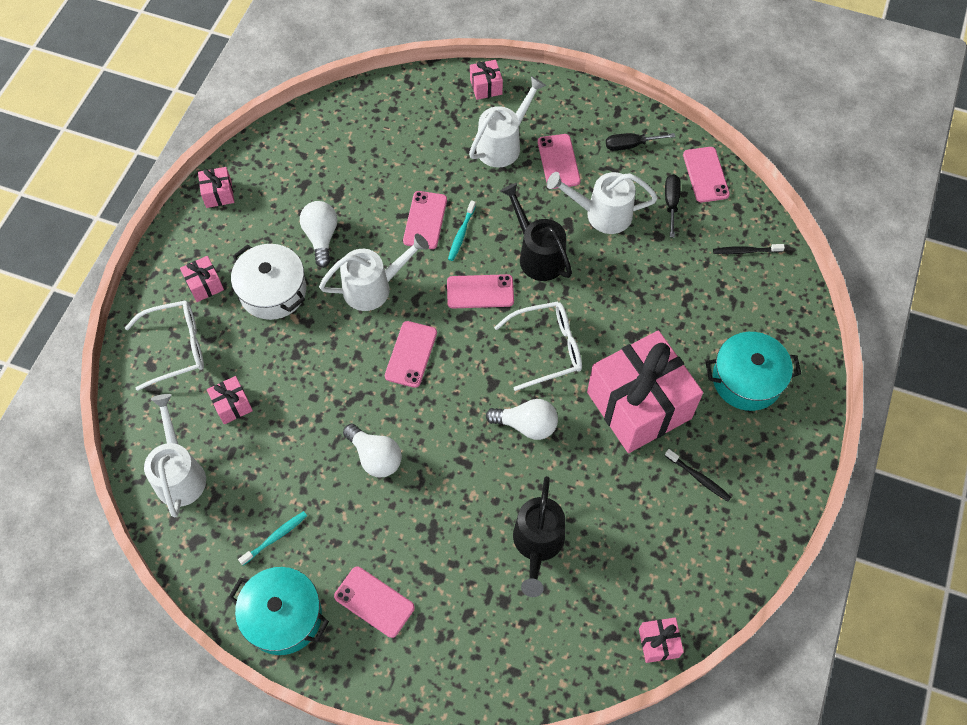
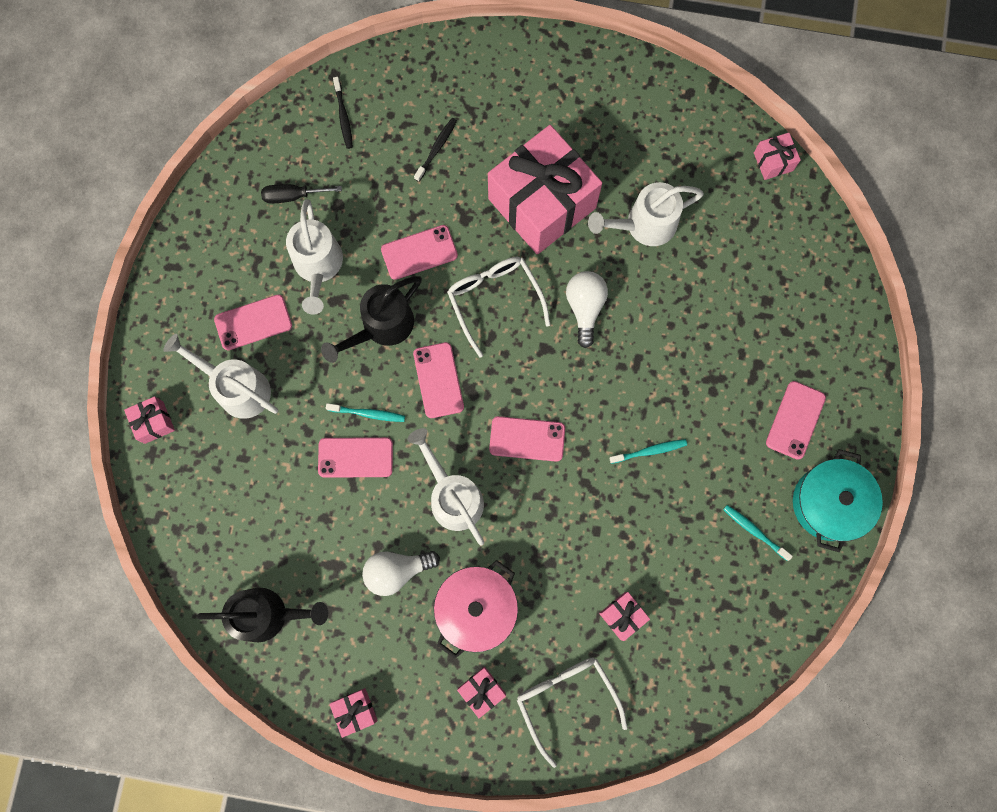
camera: 100 degrees left, 15 degrees up
white watering can [144,394,206,517] -> white watering can moved to [588,182,704,246]
white pot [231,244,306,320] -> pink pot [434,560,518,659]
white light bulb [343,424,402,477] -> turquoise toothbrush [609,439,687,464]
black watering can [513,476,565,597] -> black watering can moved to [197,588,328,642]
black screwdriver [606,133,675,151] -> none
black toothbrush [665,449,731,502] -> black toothbrush moved to [414,118,457,182]
pink phone [683,147,730,202] -> pink phone moved to [381,225,458,280]
turquoise pot [706,332,801,411] -> none

